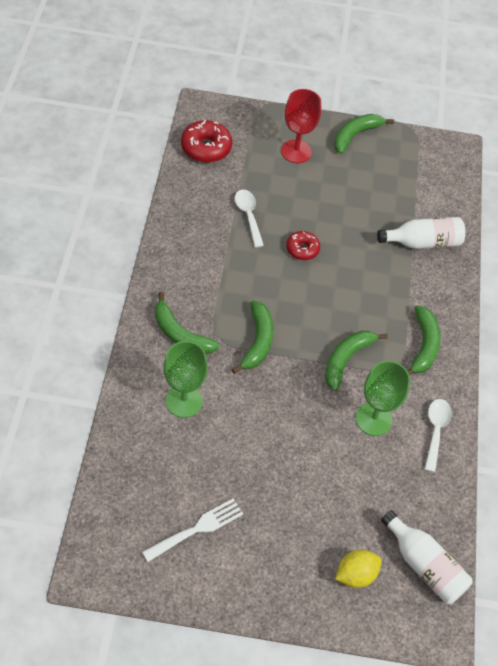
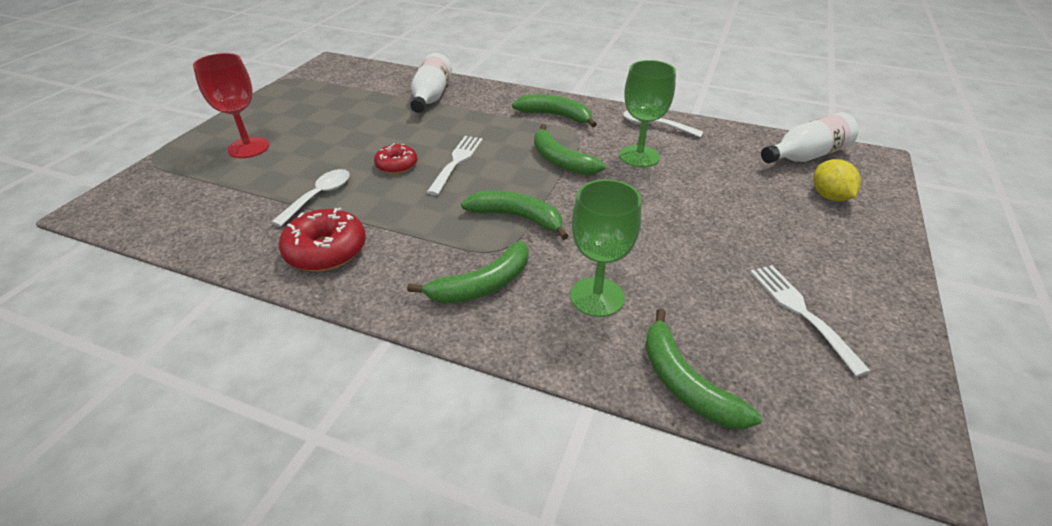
camera: 70 degrees left, 15 degrees down
red donut [181,120,232,163] -> red donut moved to [279,208,366,272]
white spoon [235,190,264,247] -> white spoon turned 120 degrees clockwise [272,169,350,227]
green banana [334,114,394,154] -> green banana moved to [645,308,762,429]
none -> white fork [427,136,483,195]

